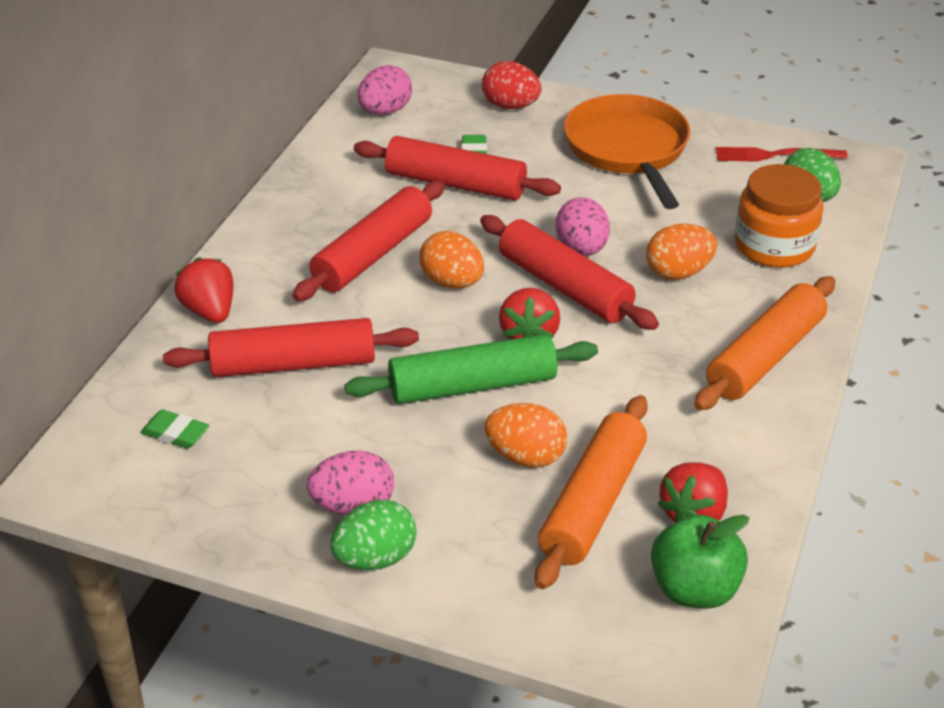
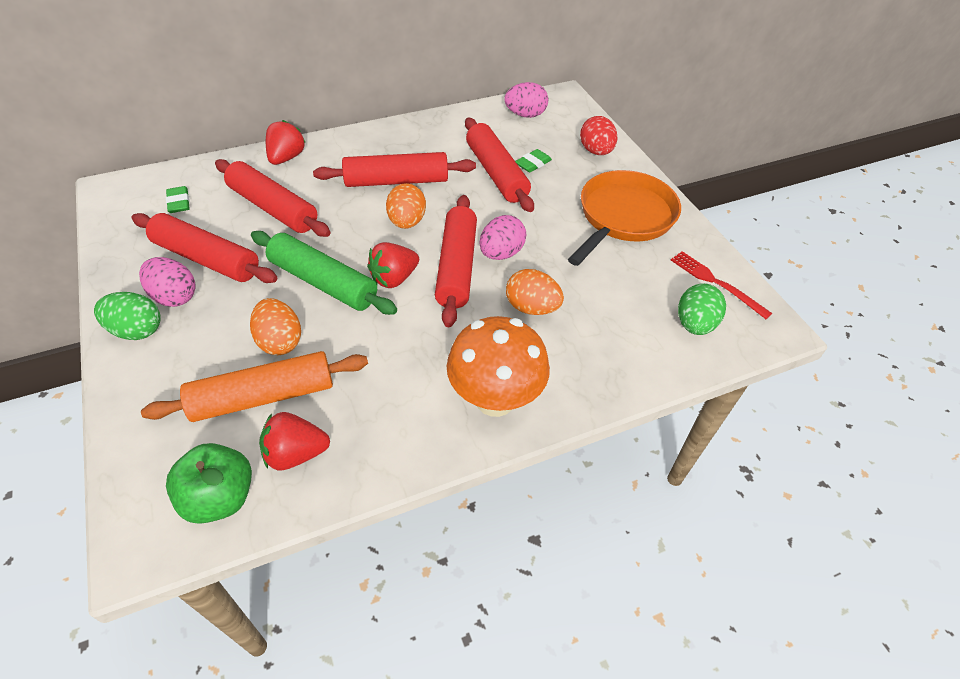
camera: 45 degrees right, 10 degrees up
orange rolling pin [694,276,835,411] -> orange mushroom [447,316,550,417]
orange jar [735,164,823,268] -> none
none -> red rolling pin [132,213,277,283]

